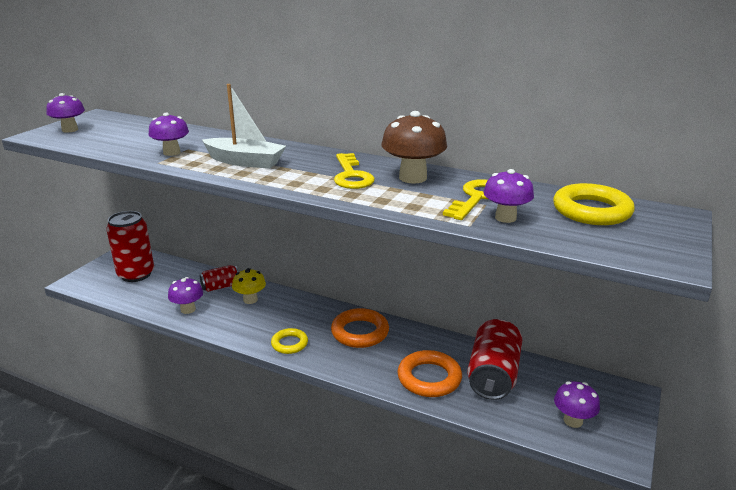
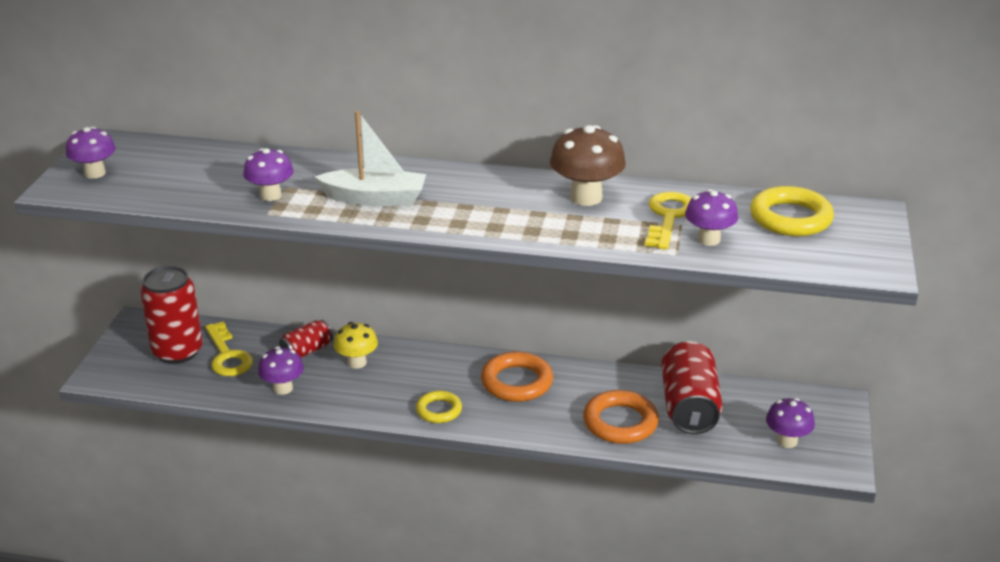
camera: 15 degrees left, 5 degrees up
yellow key [334,153,375,189] -> yellow key moved to [205,321,253,376]

